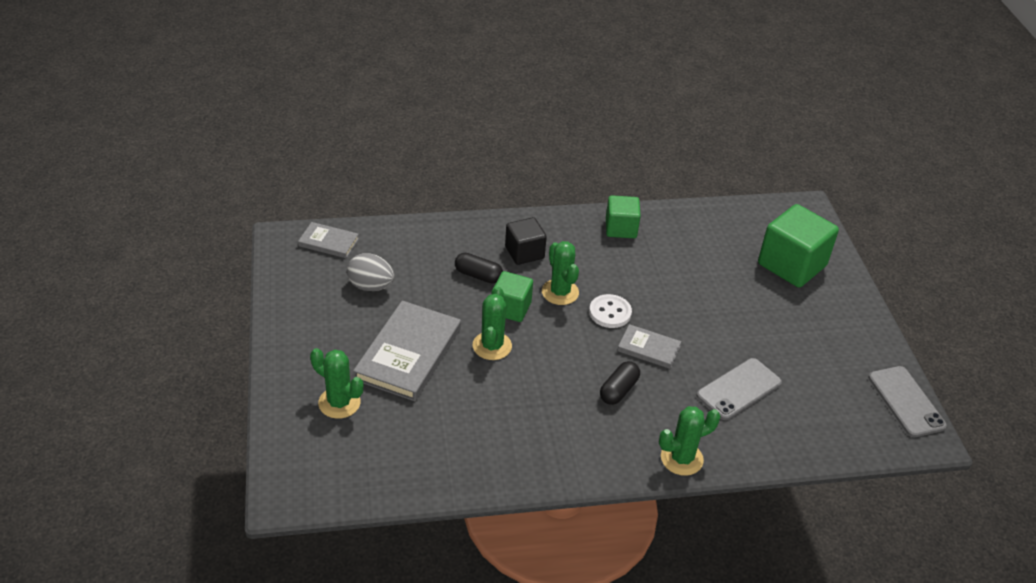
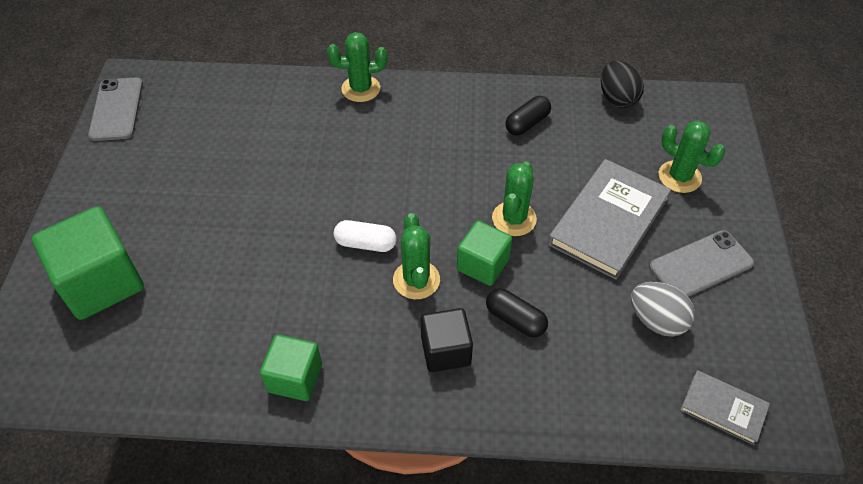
camera: 165 degrees left, 10 degrees up
white button [589,294,632,328] -> white capsule [334,220,397,252]
black capsule [600,361,640,405] -> black capsule moved to [505,96,551,136]
grey book [617,324,681,369] -> none
grey phone [697,358,782,420] -> grey phone moved to [649,230,754,297]
none -> black egg [601,61,644,108]

